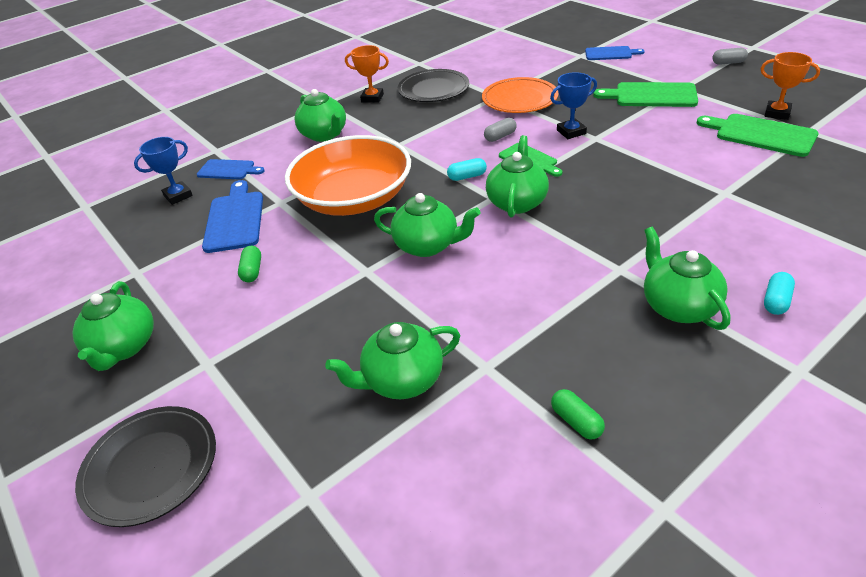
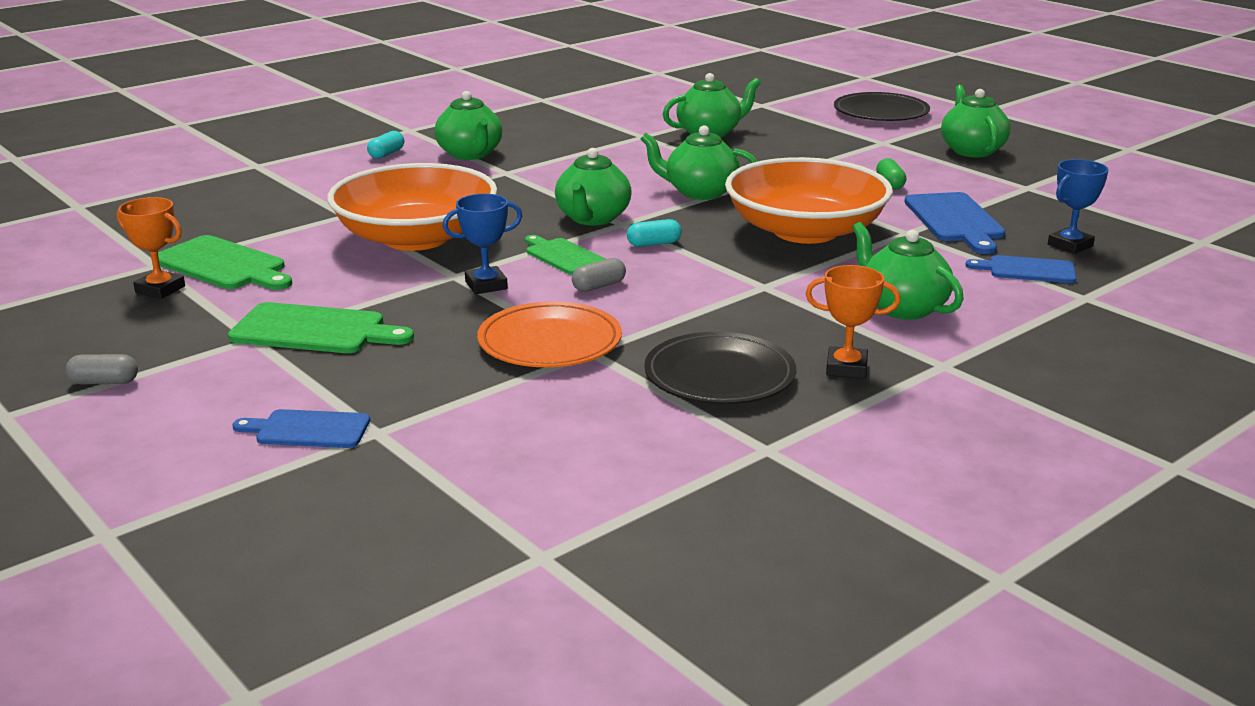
camera: 175 degrees right, 15 degrees down
green capsule [551,389,605,439] -> none
none -> orange bowl [327,163,497,251]

